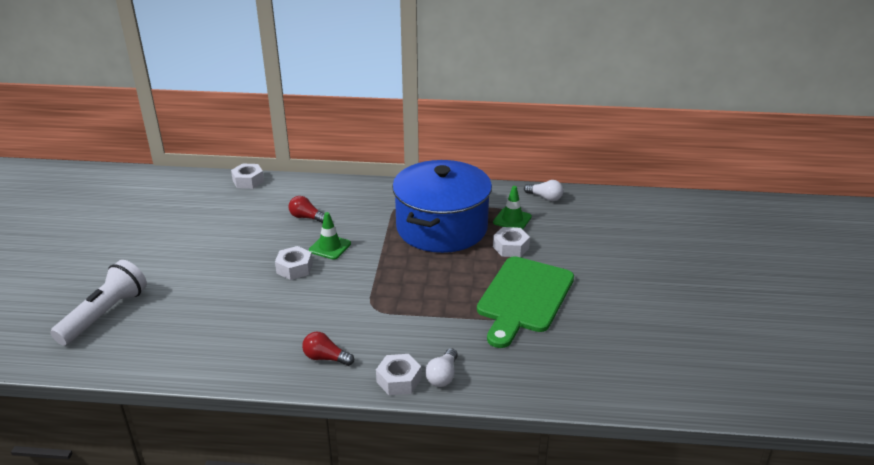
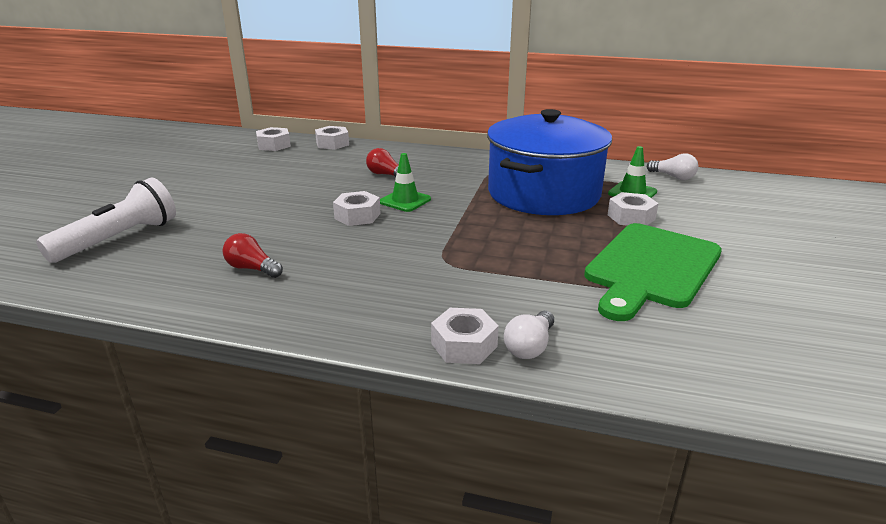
camera: 10 degrees right, 5 degrees down
red light bulb [302,332,354,366] -> red light bulb moved to [223,233,283,278]
none -> white nut [256,127,291,151]

